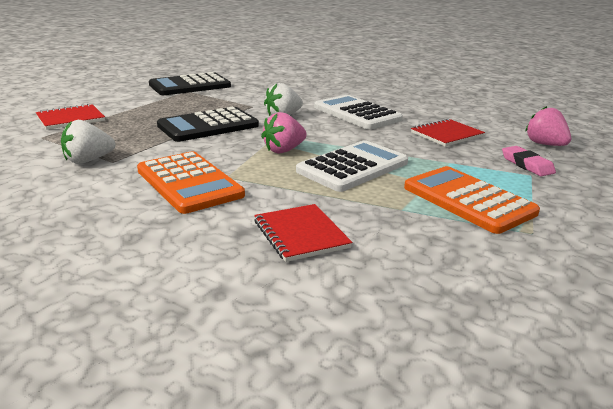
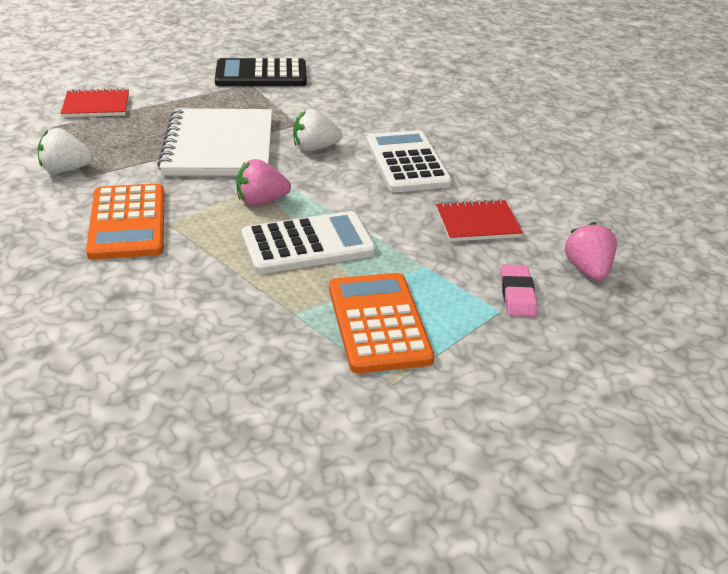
camera: 25 degrees right, 10 degrees up
black calculator [157,106,259,142] -> white notebook [157,108,272,176]
red notebook [254,204,352,262] -> none

